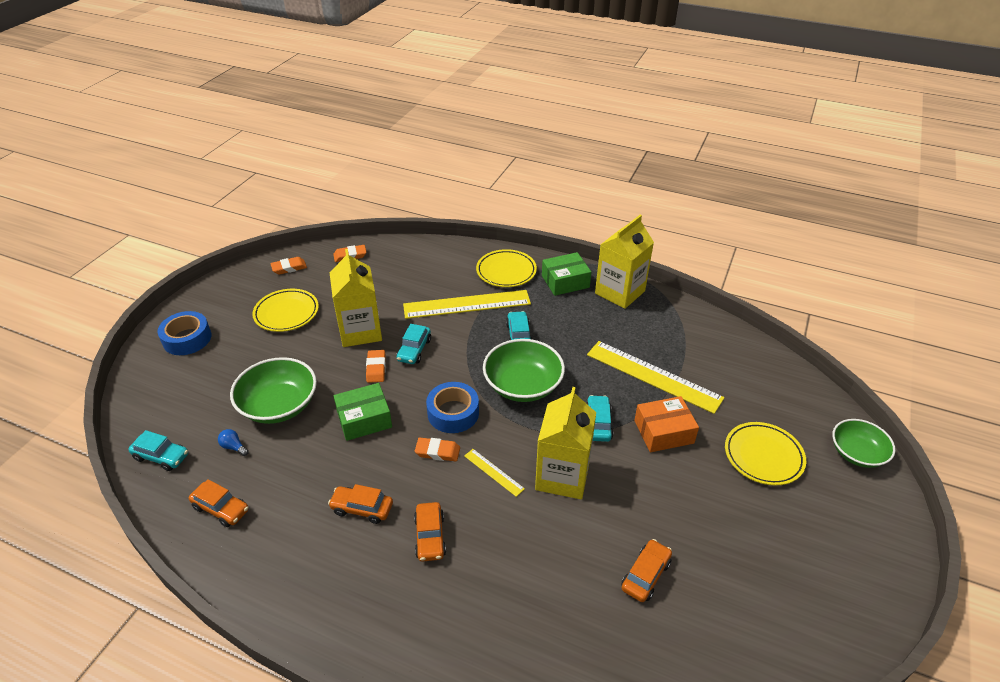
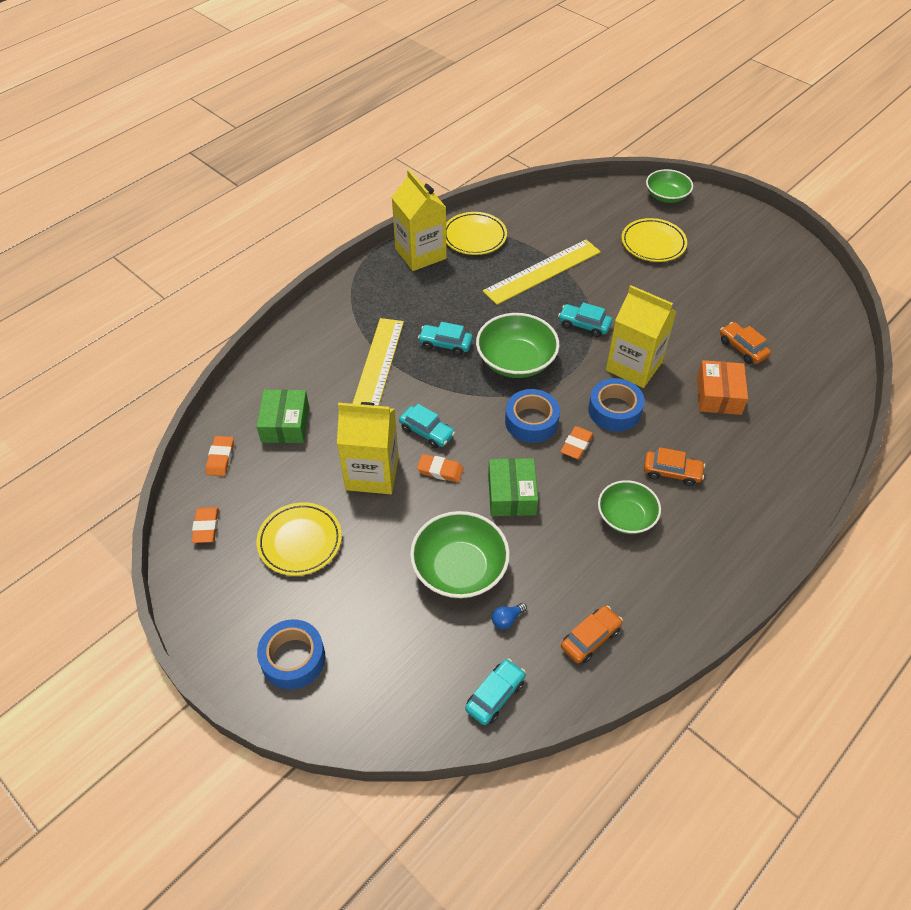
camera: 70 degrees left, 10 degrees up
orange car [328,484,393,524] -> green bowl [598,480,661,534]
yellow ruler [464,449,525,497] -> blue tape [588,378,644,431]
yellow plate [476,249,537,287] -> yellow plate moved to [446,212,507,255]
green box [542,252,591,296] -> green box moved to [257,389,309,443]
orange box [634,396,699,452] -> orange box moved to [697,360,748,415]

